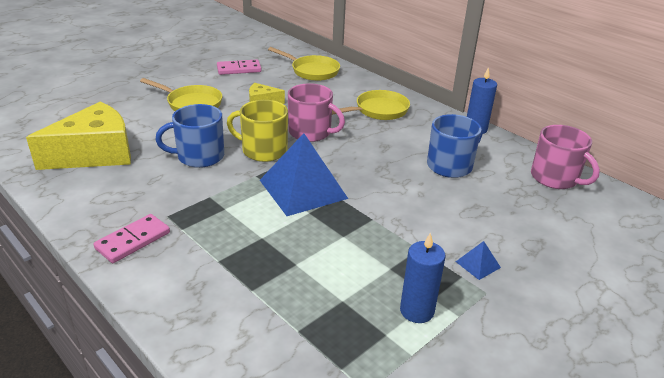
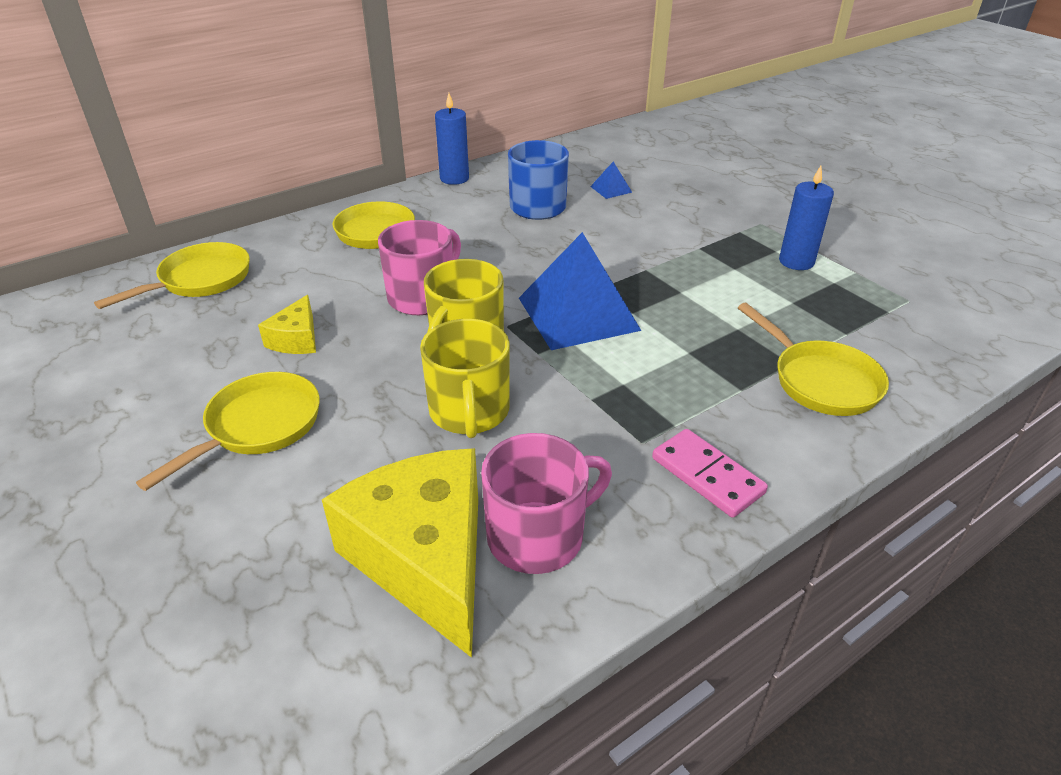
camera: 80 degrees left, 5 degrees up
blue mug [155,104,224,168] -> yellow mug [420,319,510,438]
pink domino [217,59,261,75] -> none
blue pyramid [456,241,501,280] -> blue pyramid moved to [590,162,632,199]
pink mug [531,125,600,189] -> pink mug moved to [481,433,612,574]
none -> yellow pan [738,303,889,416]

